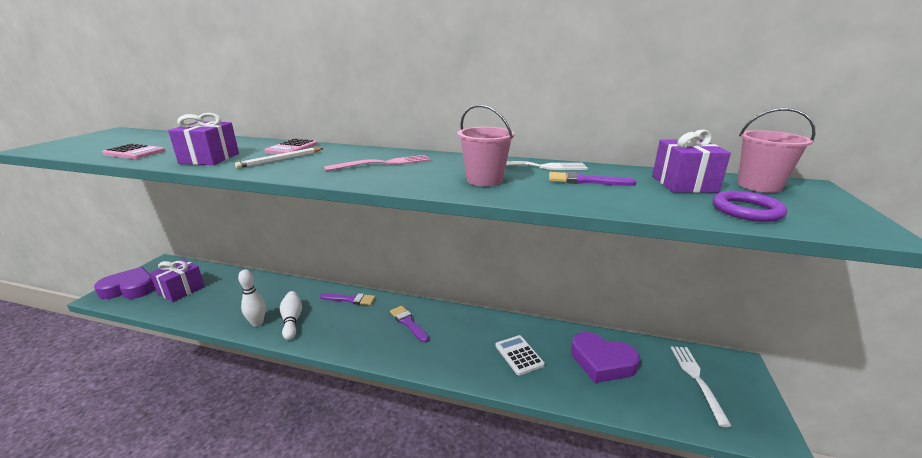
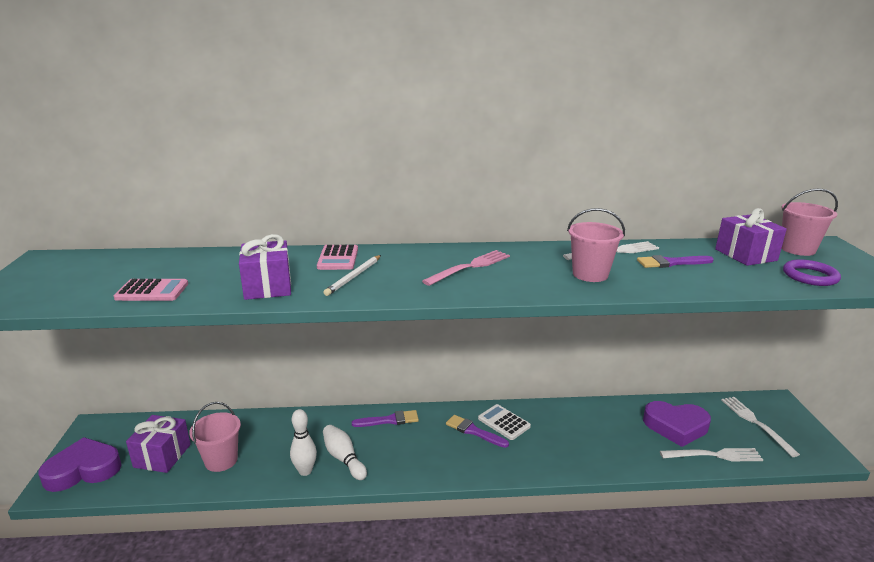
camera: 20 degrees left, 0 degrees up
white calculator [495,335,545,376] -> white calculator moved to [478,404,531,440]
none -> pink bucket [189,402,241,472]
none -> white fork [660,448,763,462]

